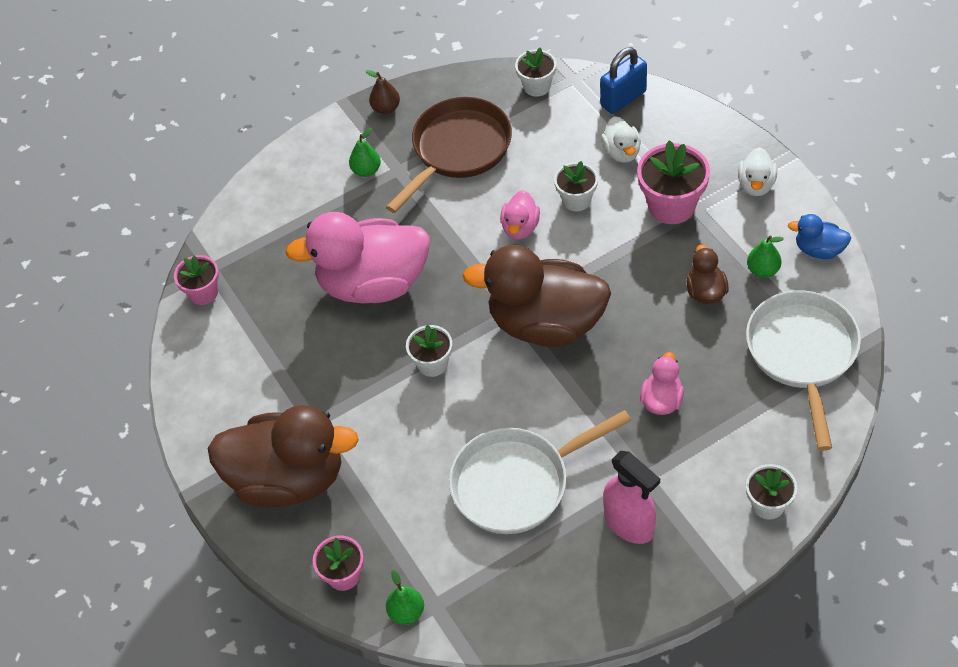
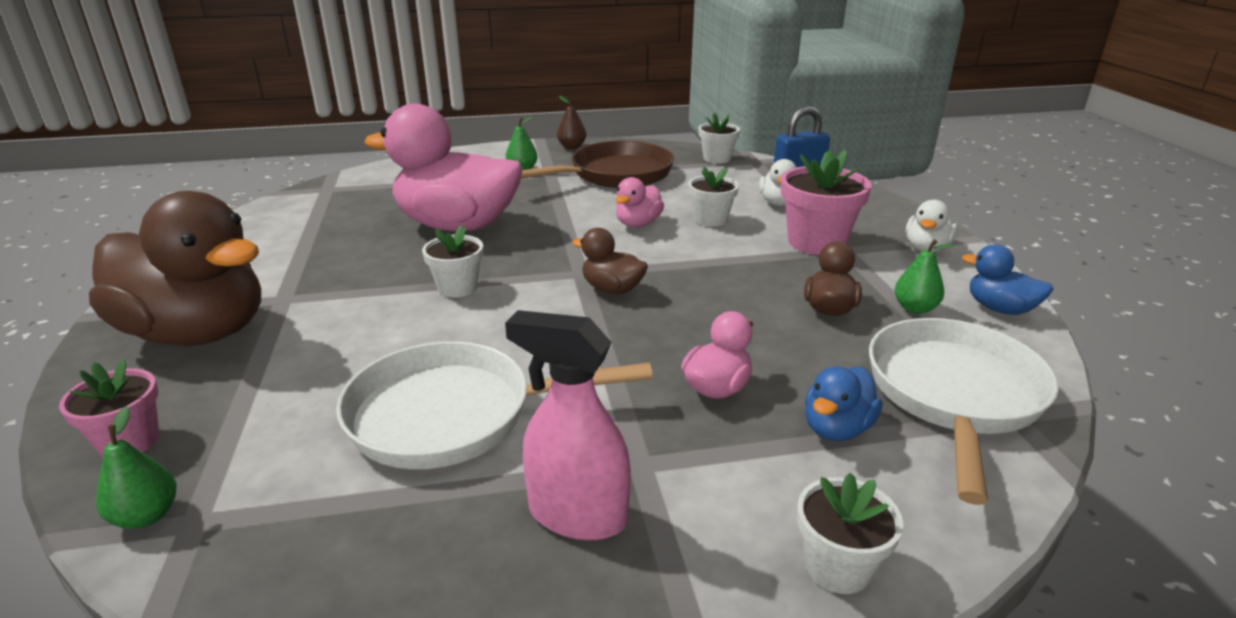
camera: 15 degrees right, 25 degrees down
pink flower pot [174,255,219,305] -> none
brown duck [463,245,611,347] -> brown duck [572,228,648,294], size x0.44
pink spray bottle [603,451,660,544] -> pink spray bottle turned 135 degrees clockwise [505,310,631,540]
none -> blue duck [805,366,882,441]

